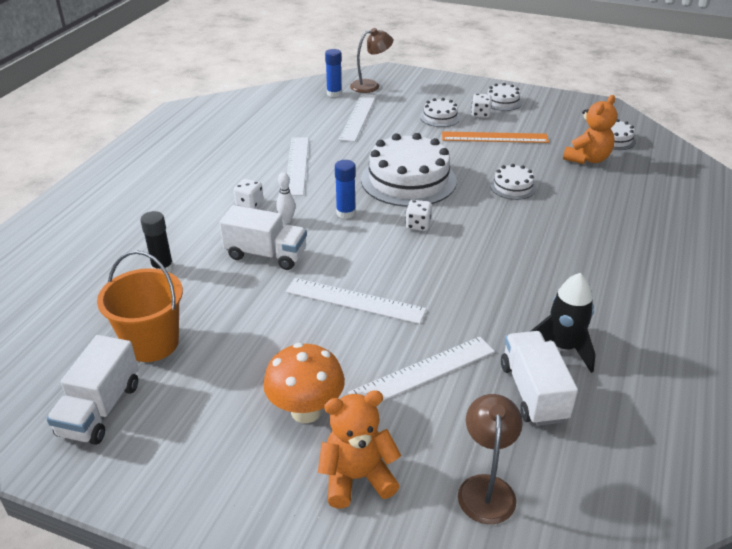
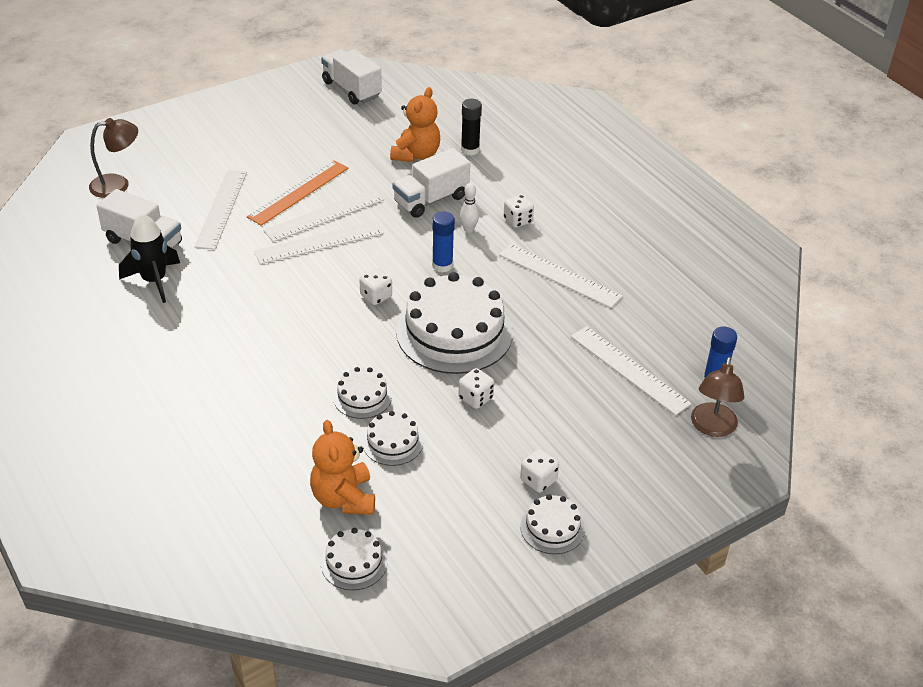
camera: 125 degrees right, 5 degrees up
orange bucket [97,251,183,362] -> none
orange mushroom [263,343,345,423] -> none
orange teddy bear [318,390,401,509] -> orange teddy bear moved to [390,87,440,162]
white cake [420,98,460,127] -> white cake moved to [362,411,423,466]
orange ruler [442,131,549,143] -> orange ruler moved to [247,160,348,226]
brown lamp [458,394,523,524] -> brown lamp turned 60 degrees counterclockwise [89,118,138,198]
none -> white ruler [254,221,384,265]
none -> white dice [458,368,494,409]

